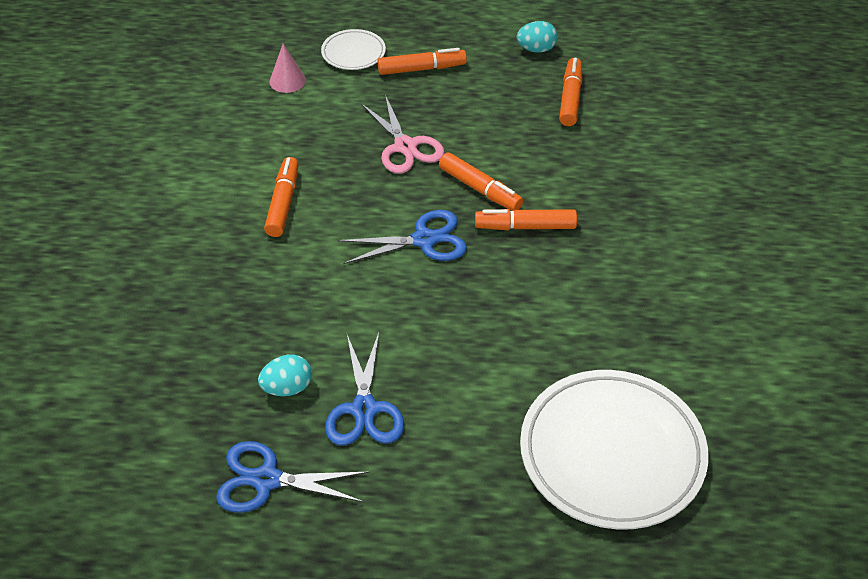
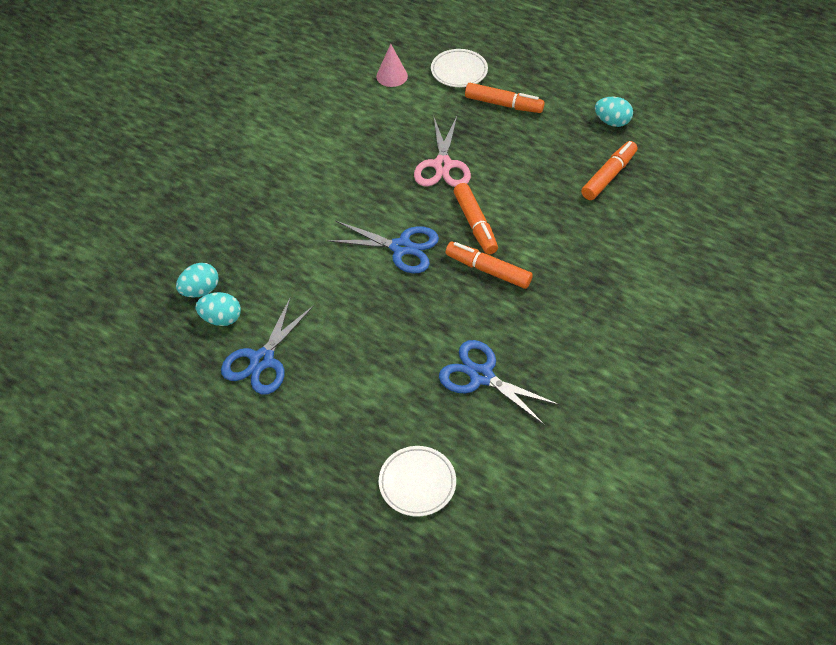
camera: 30 degrees right, 5 degrees up
blue scissors [216,441,370,513] -> blue scissors moved to [439,340,560,425]
orange marker [264,157,298,237] -> none
white plate [520,370,709,530] -> white plate [379,446,456,517], size x0.48
none -> turquoise egg [176,263,219,298]

